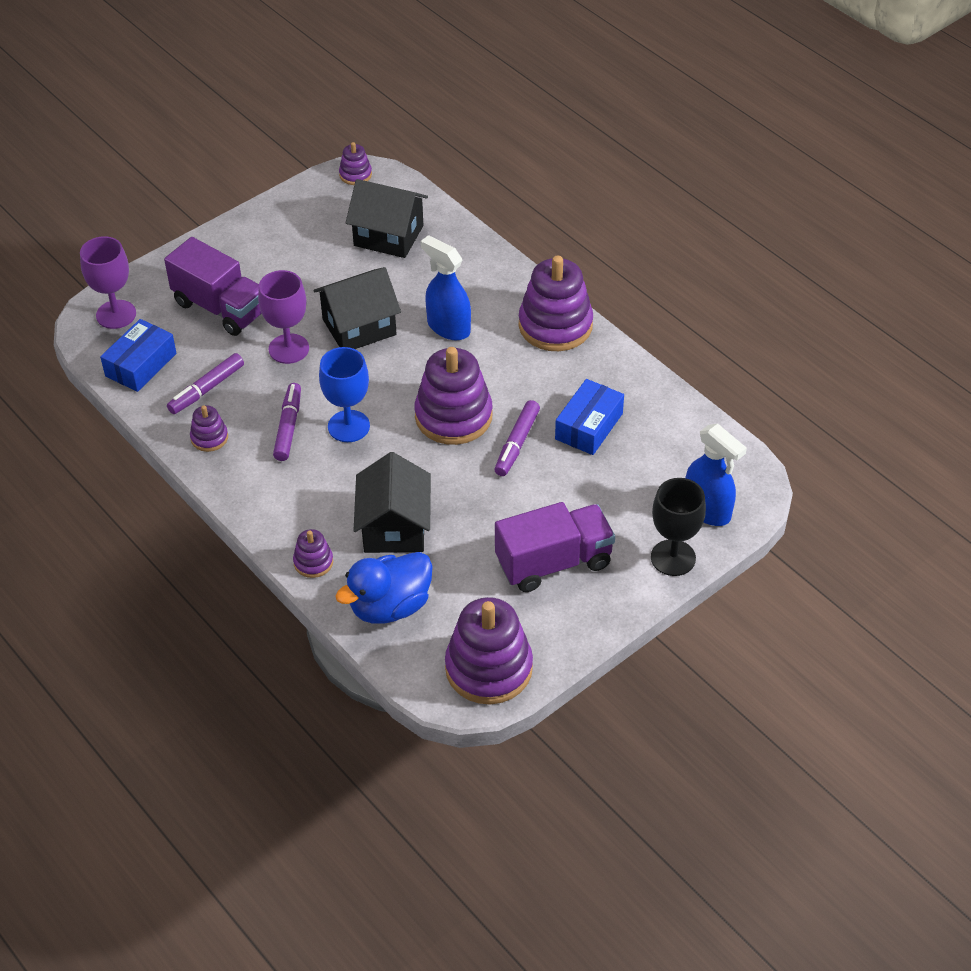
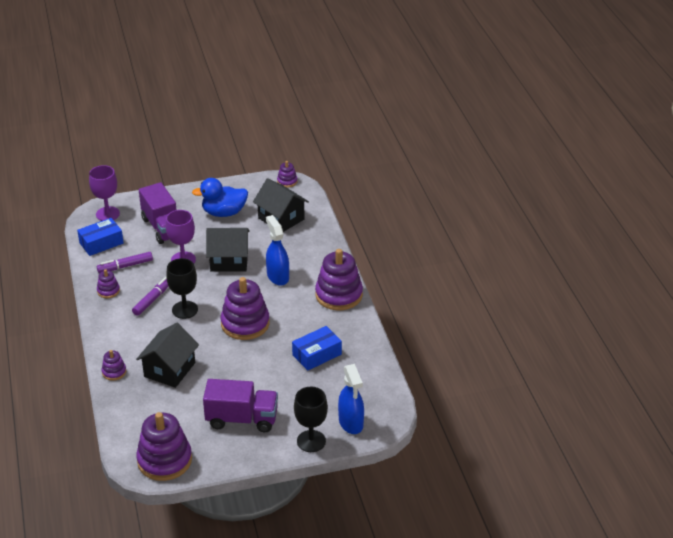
camera: 25 degrees right, 10 degrees down
blue goblet [319,347,370,442] -> black goblet [166,258,198,319]
blue duck [335,552,433,624] -> blue duck moved to [192,178,248,217]
purple marker [494,400,540,476] -> none

